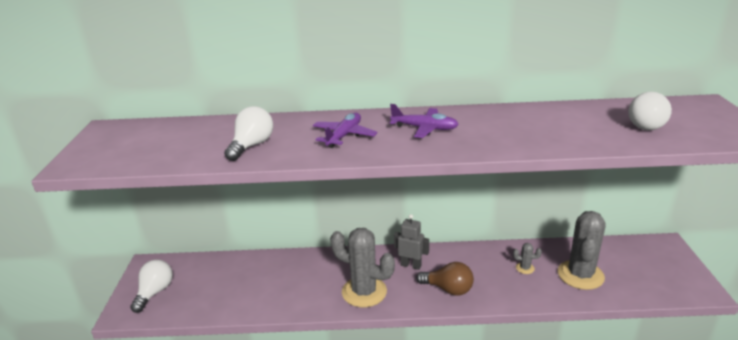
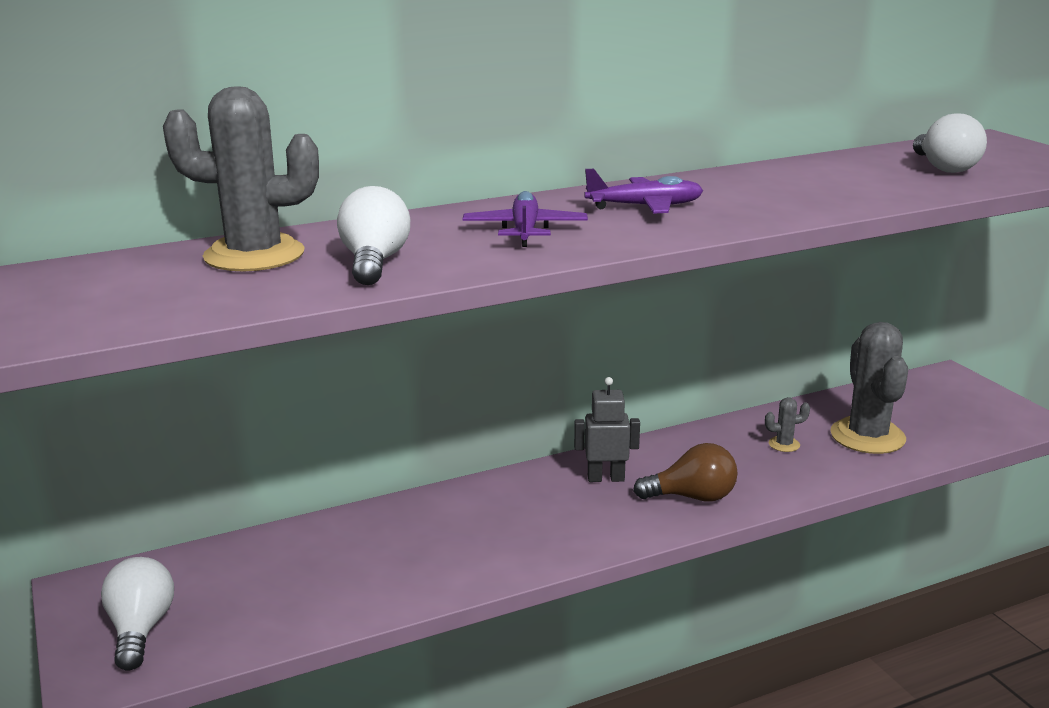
camera: 25 degrees left, 5 degrees down
grey cactus [330,228,395,307] -> grey cactus moved to [163,86,319,272]

